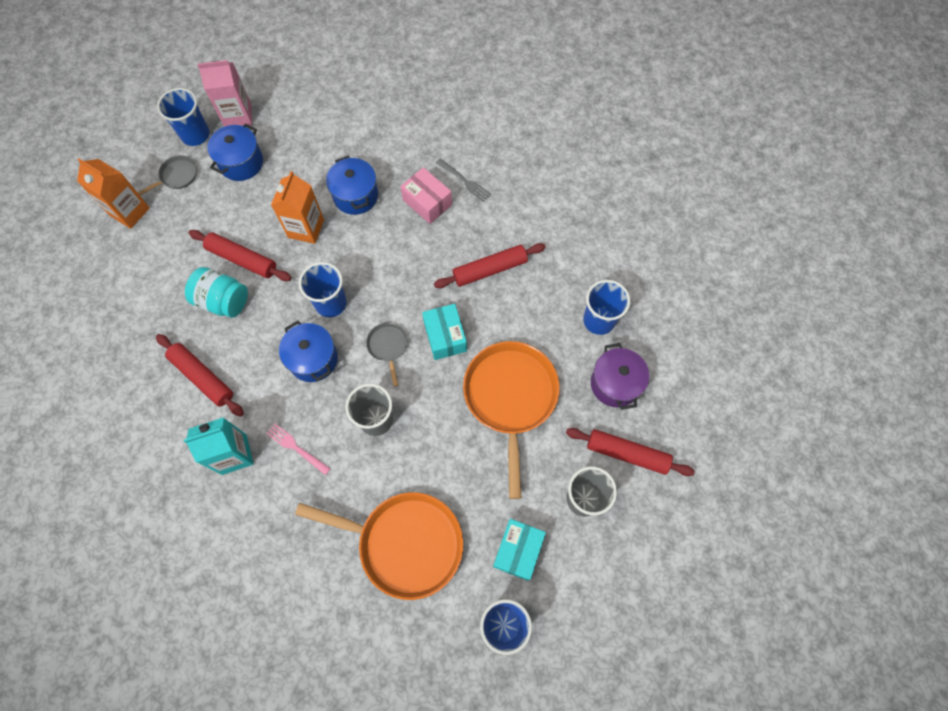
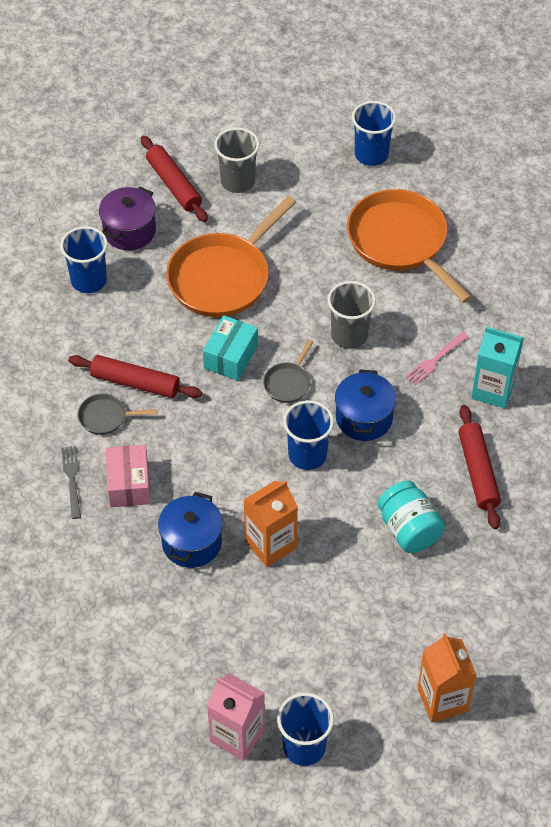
camera: 140 degrees left, 15 degrees down
grey pan [137,155,197,195] -> grey pan moved to [78,393,157,435]
red rolling pin [189,230,292,281] -> none
blue pot [207,123,263,181] -> none
pink fork [266,423,331,475] -> pink fork turned 60 degrees clockwise [405,332,469,385]
turquoise box [493,519,546,581] -> none

